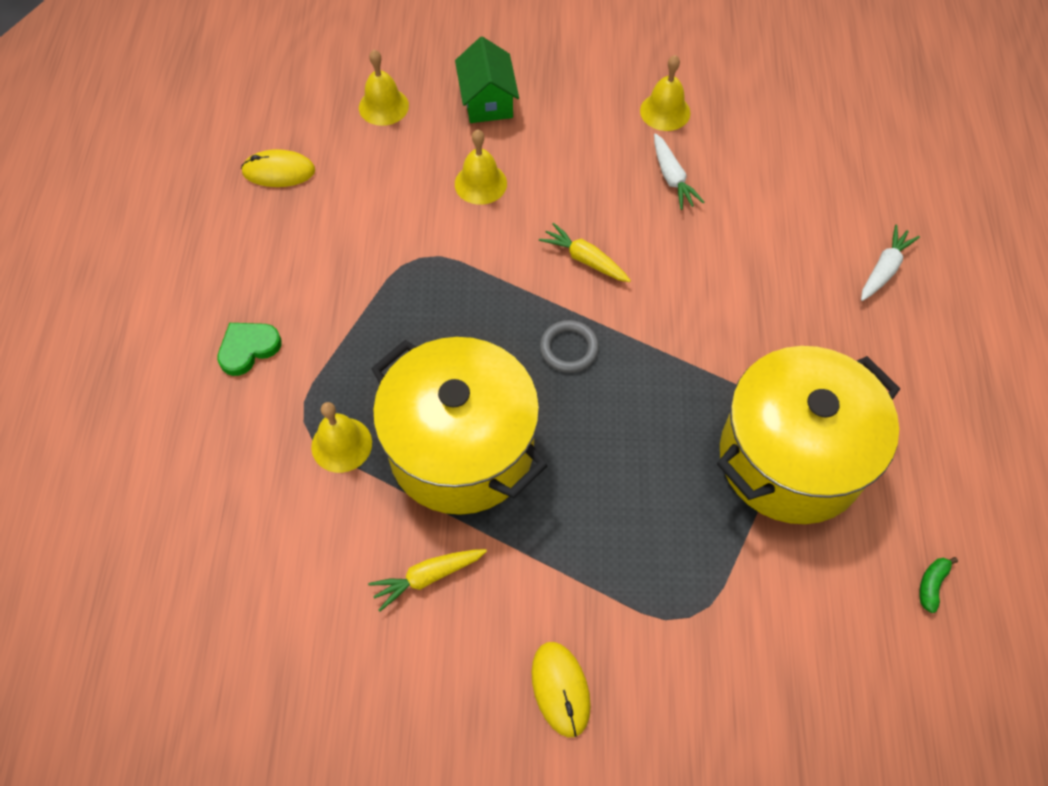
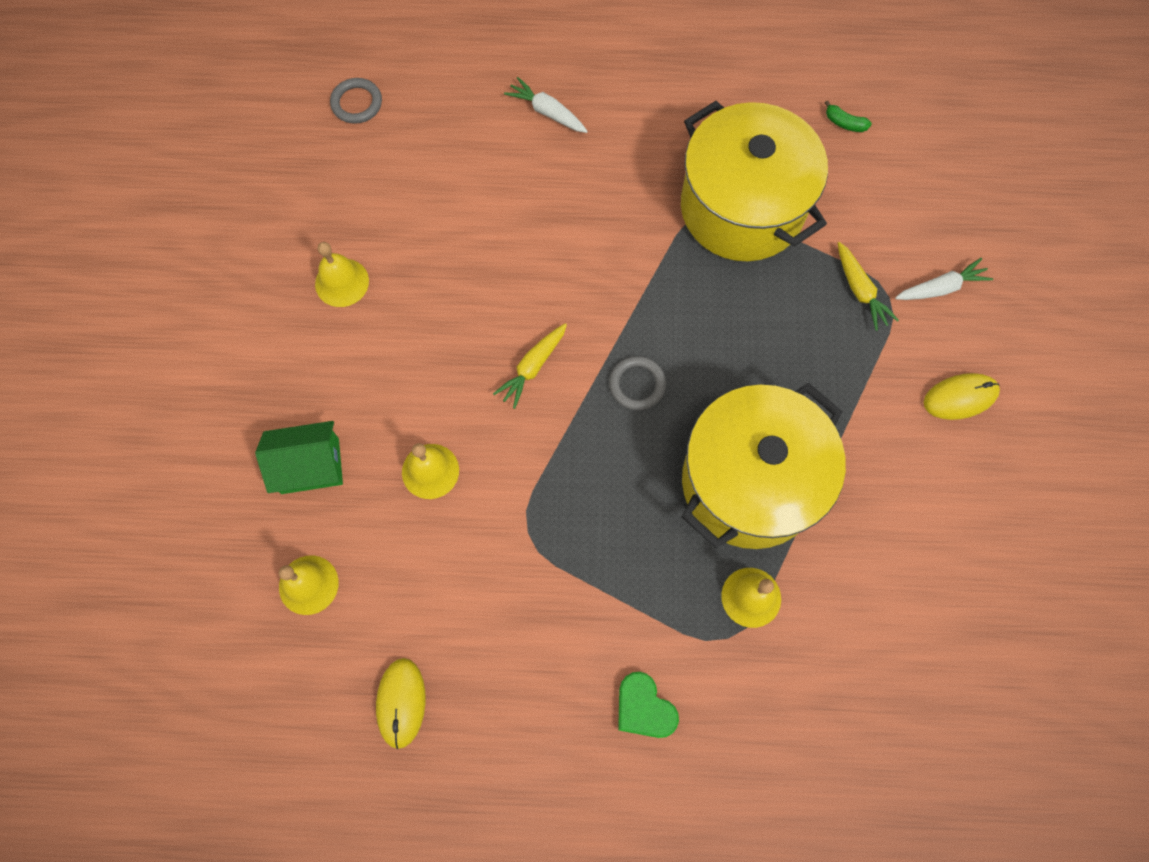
camera: 90 degrees left, 10 degrees up
yellow carrot [368,549,487,611] -> yellow carrot moved to [838,242,899,331]
white carrot [654,133,705,210] -> white carrot moved to [895,258,993,300]
none -> grey ring [330,78,382,124]

